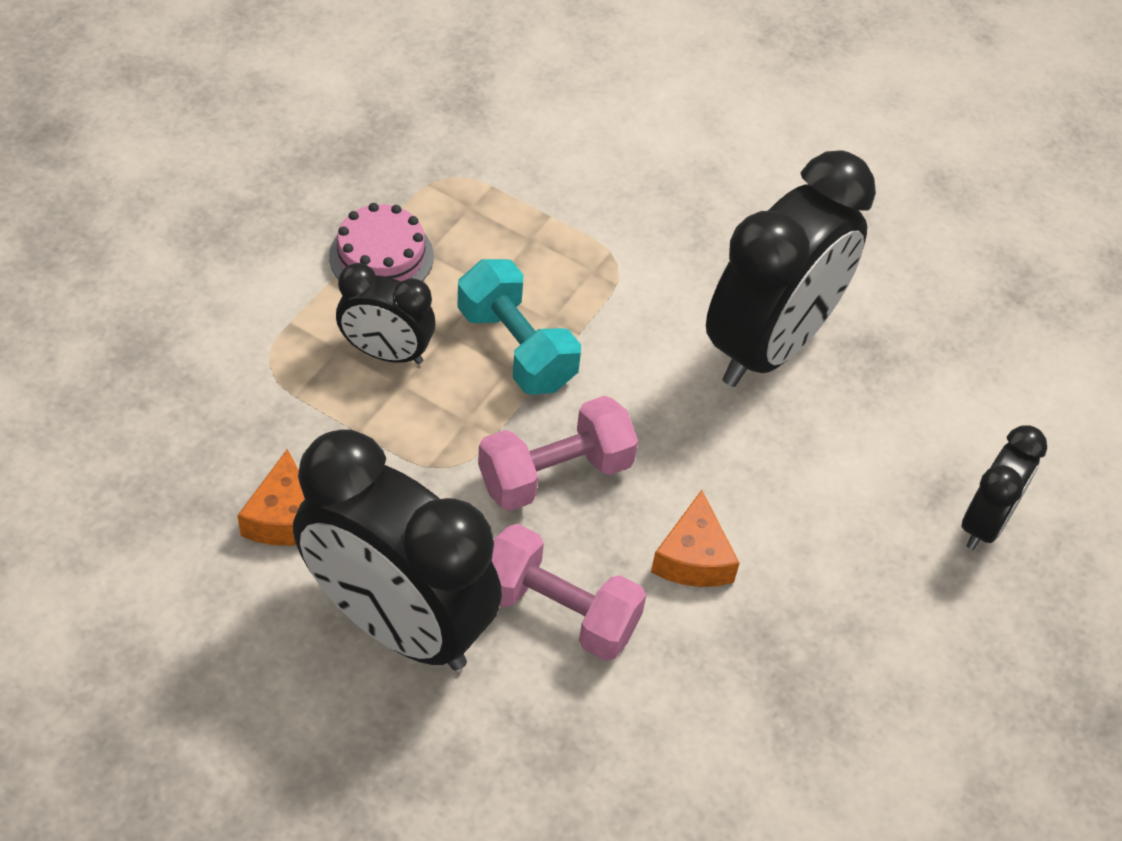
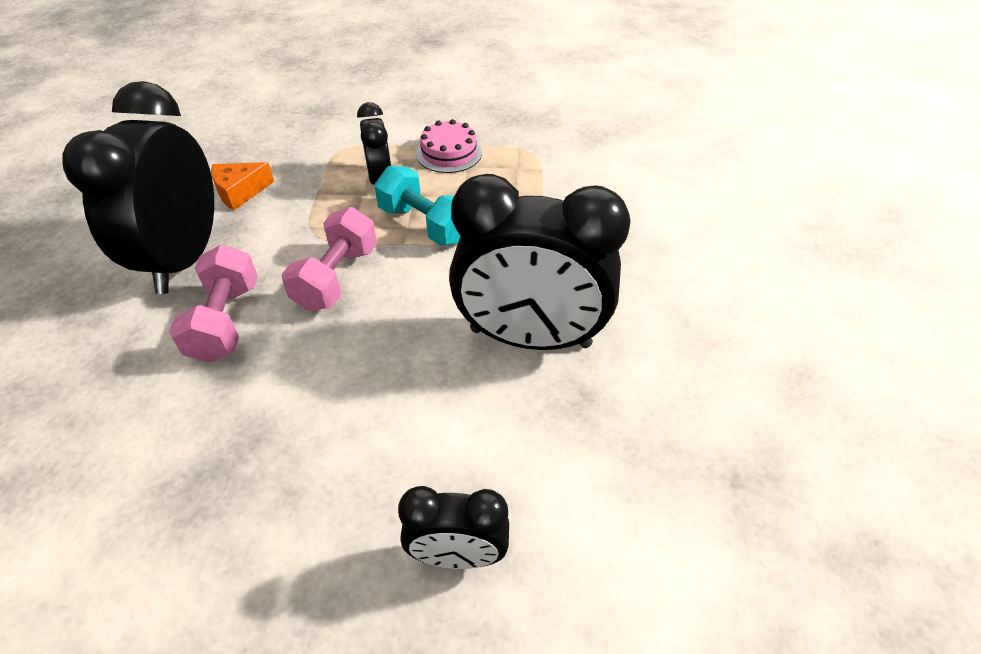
camera: 65 degrees right, 5 degrees down
turquoise dumbbell [457,259,581,395] -> turquoise dumbbell turned 75 degrees counterclockwise [374,166,460,245]
pink dumbbell [478,396,638,511] -> pink dumbbell turned 75 degrees clockwise [281,207,377,311]
orange cheese [651,490,740,587] -> none

